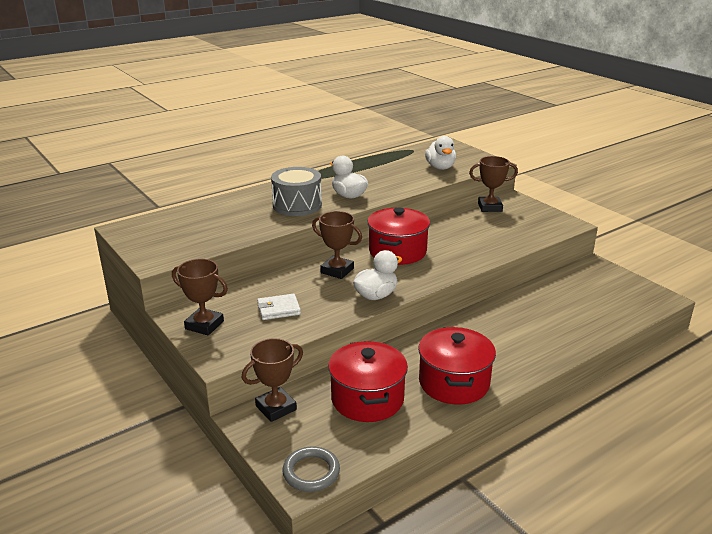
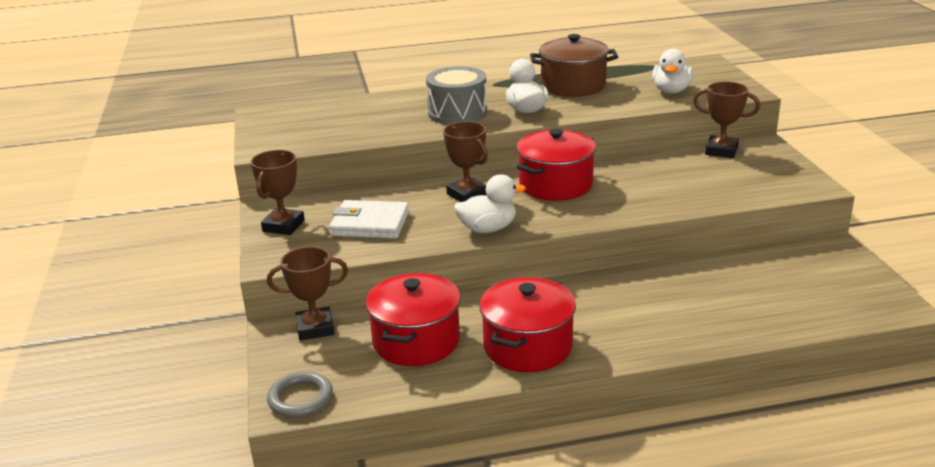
camera: 25 degrees right, 0 degrees up
brown trophy [172,259,228,335] -> brown trophy turned 60 degrees clockwise [251,150,305,235]
white wallet [257,294,301,320] -> white wallet [329,200,409,239], size x1.51
none -> brown pot [530,34,618,97]

